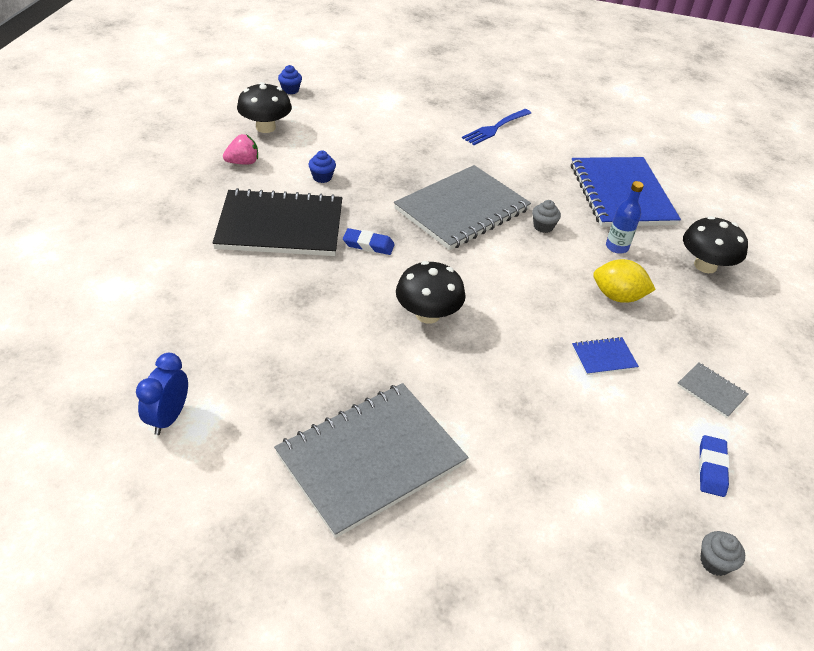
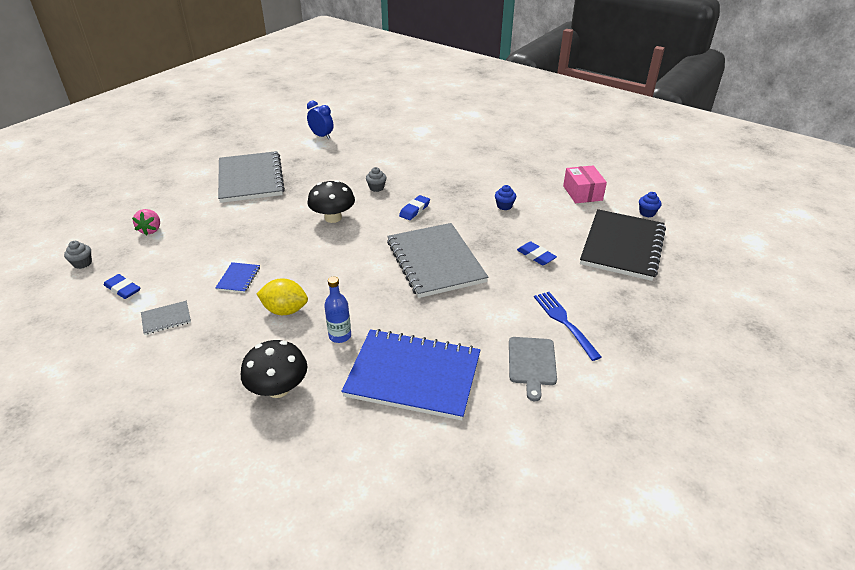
camera: 115 degrees right, 5 degrees down
black notebook [212,188,342,256] -> black notebook moved to [580,209,666,281]
pink strawberry [223,134,258,164] -> pink strawberry moved to [132,209,160,235]
black mushroom [237,82,292,133] -> pink box [563,166,607,203]
grey cupcake [532,200,561,233] -> grey cupcake moved to [366,167,387,192]
yellow lemon [593,259,656,303] -> yellow lemon turned 60 degrees clockwise [257,278,308,315]
none -> grey cutting board [509,337,557,401]
none -> blue eraser [517,241,557,265]

